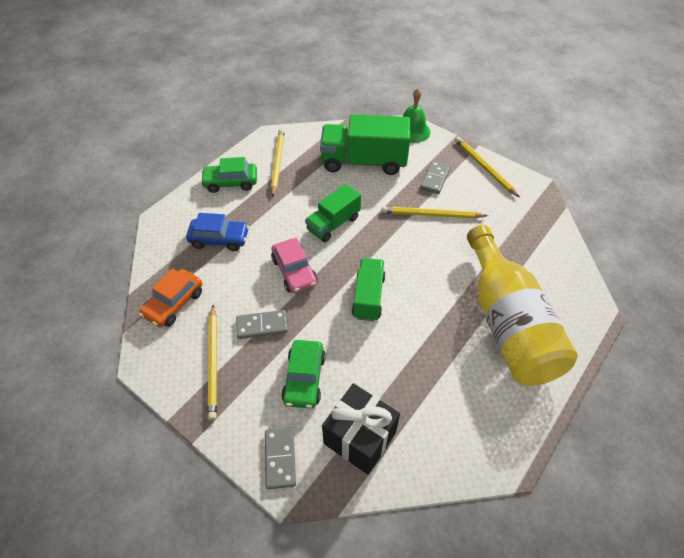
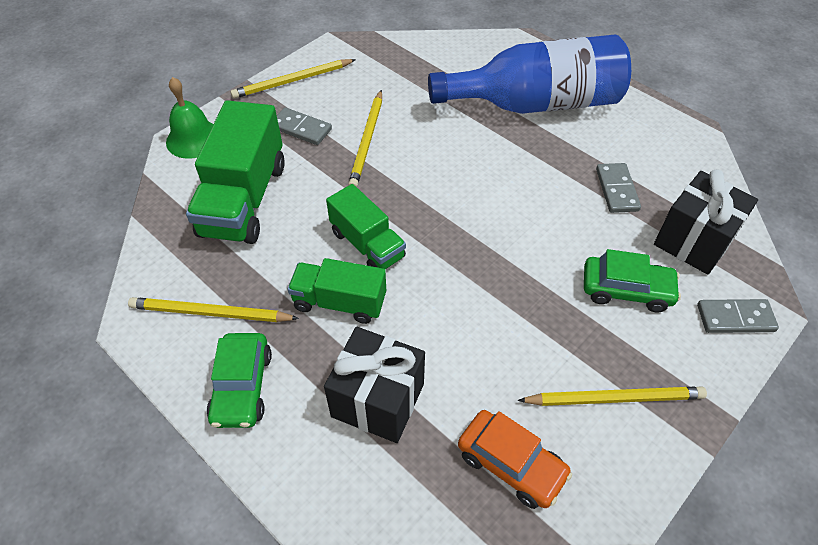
camera: 85 degrees left, 0 degrees up
blue car [186,213,249,251] -> black gift [324,327,425,443]
grey domino [236,310,288,339] -> grey domino moved to [596,163,641,213]
pink car [271,238,318,293] -> none
green truck [352,258,386,321] -> green truck moved to [288,258,386,324]
yellow bottle [467,225,578,386] -> blue bottle [428,34,631,114]

